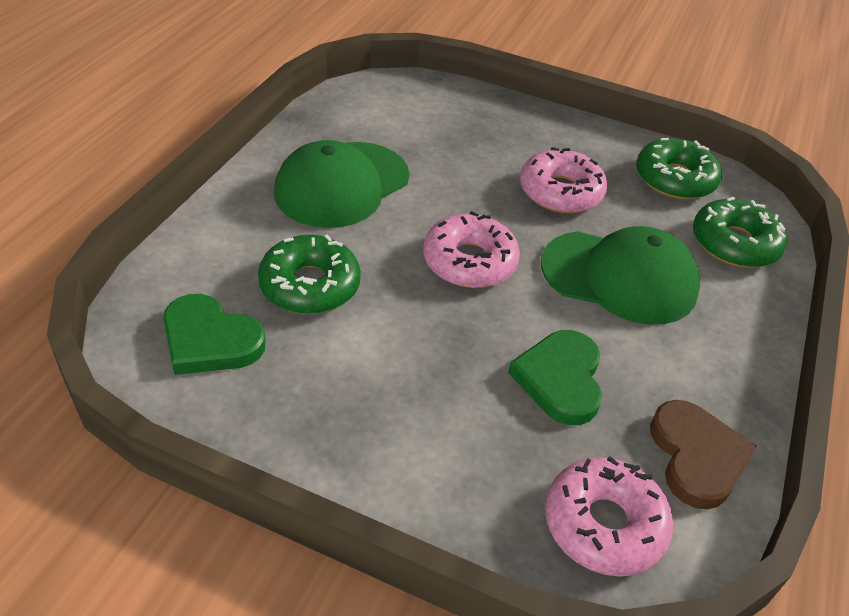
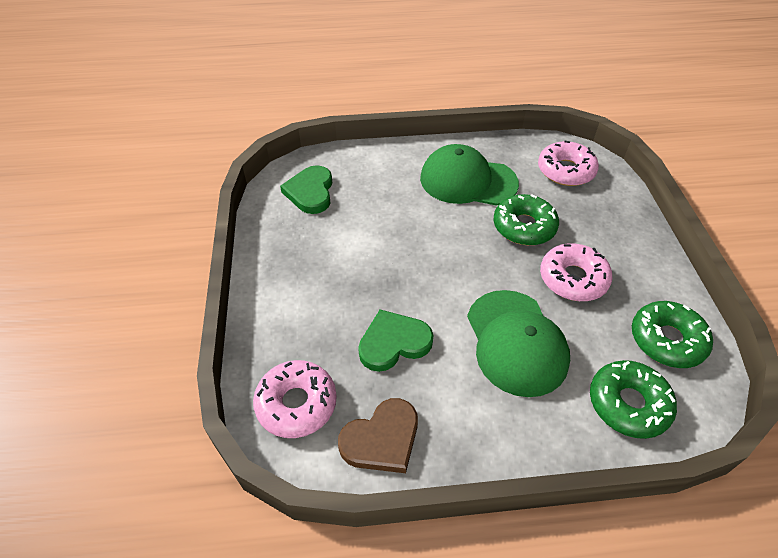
camera: 65 degrees right, 5 degrees up
green donut [258,234,361,314] -> green donut moved to [494,194,559,245]
pink donut [423,211,520,288] -> pink donut moved to [538,141,599,186]

